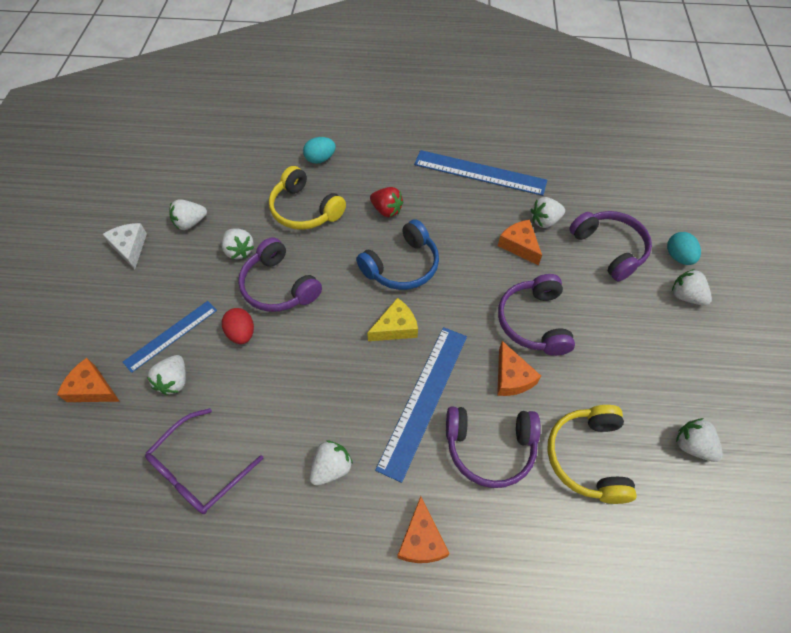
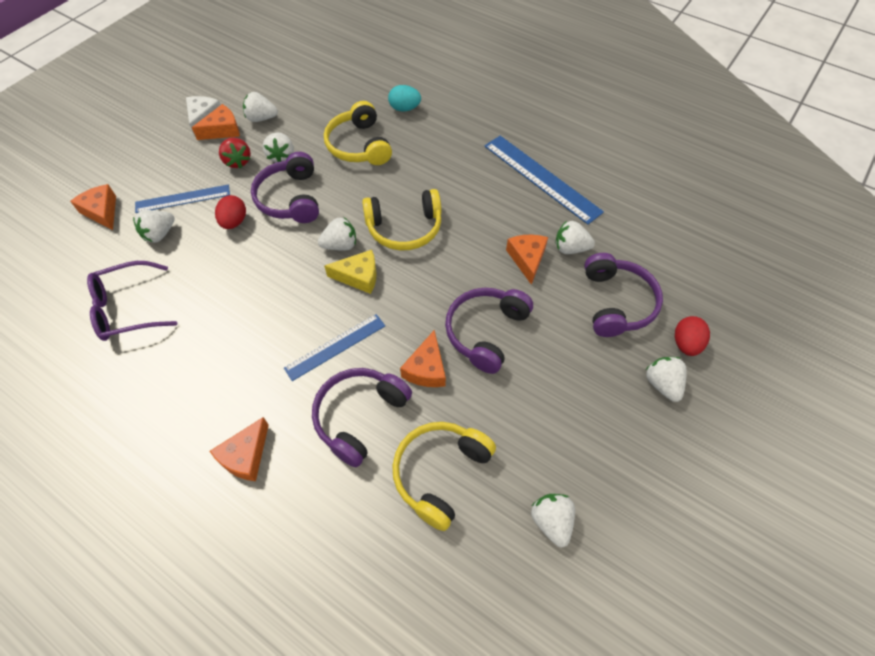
camera: 30 degrees right, 0 degrees up
white strawberry [309,440,353,486] -> white strawberry moved to [318,217,356,251]
blue headphones [356,219,439,290] -> yellow headphones [362,189,442,250]
red strawberry [370,187,403,217] -> red strawberry moved to [219,137,251,168]
blue ruler [375,327,467,483] -> blue ruler [284,314,385,381], size x0.63
purple headphones [446,406,541,488] -> purple headphones turned 90 degrees clockwise [312,368,412,467]
turquoise egg [667,232,701,265] -> red egg [675,316,710,356]
none -> orange cheese [192,104,240,140]

